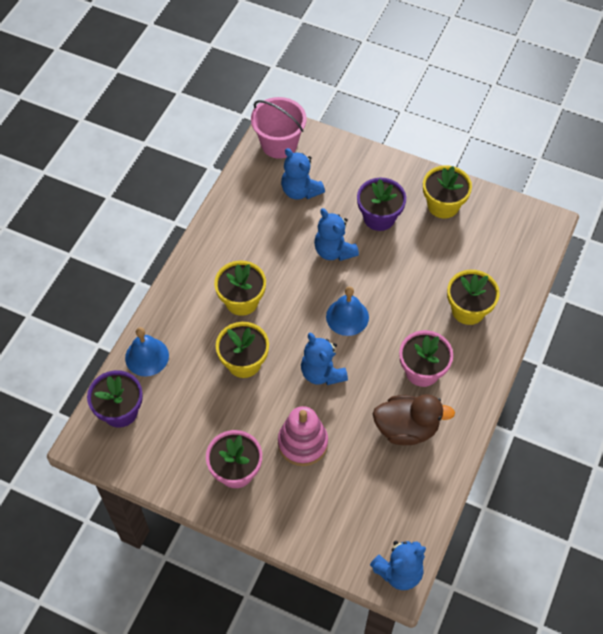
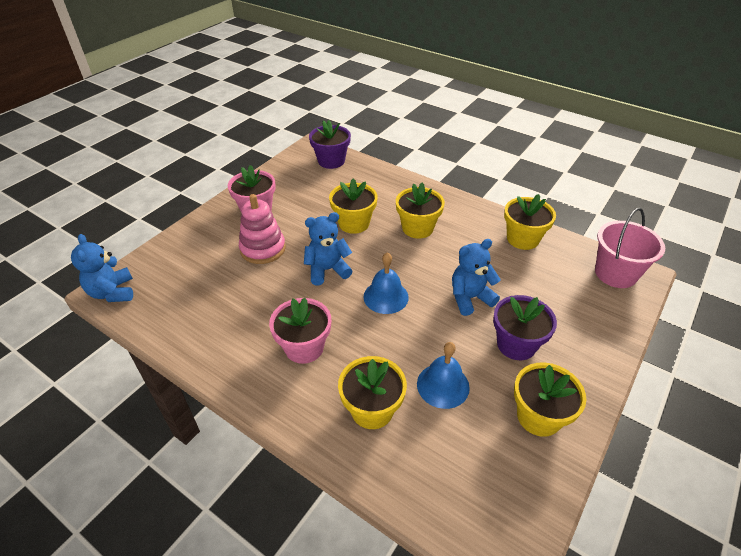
camera: 100 degrees right, 15 degrees down
blue bell [125,327,169,376] -> blue bell moved to [417,342,470,409]
blue teddy bear [281,148,325,200] -> none
brown duck [373,394,455,445] -> none
none -> yellow flower pot [504,194,556,250]

